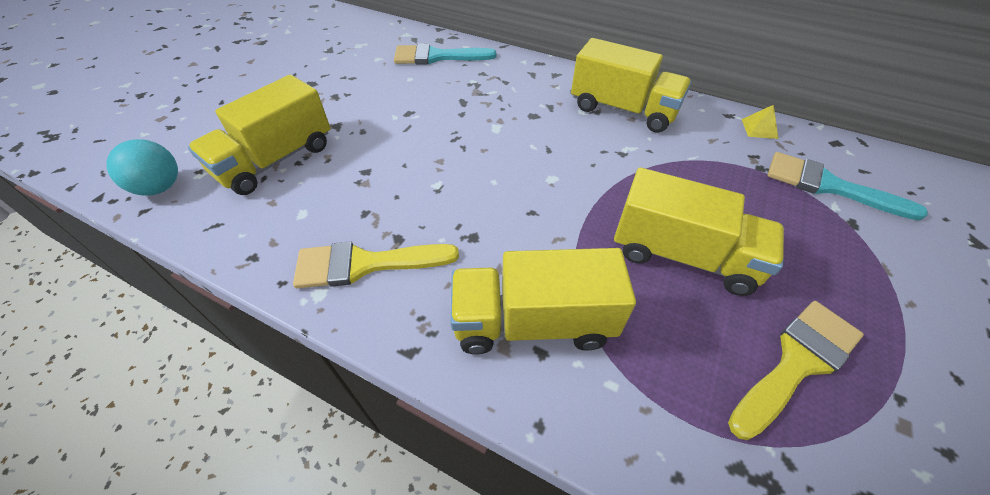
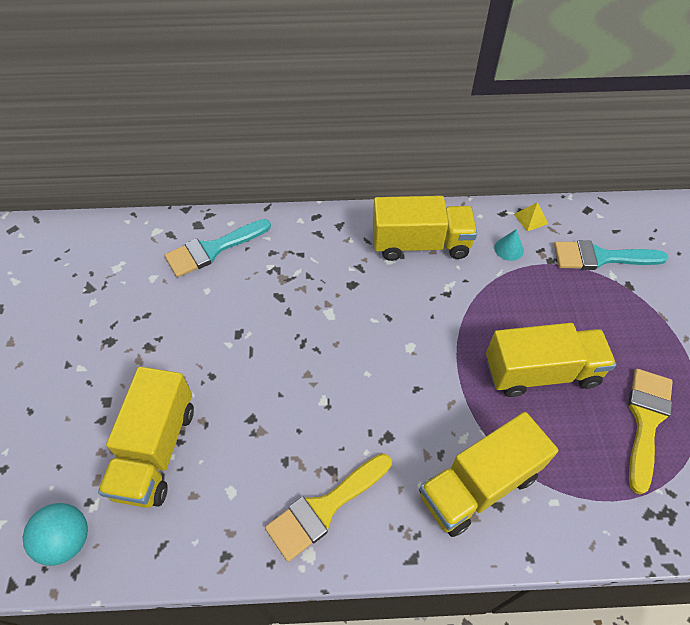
camera: 30 degrees left, 5 degrees up
none -> turquoise cone [494,229,524,261]

